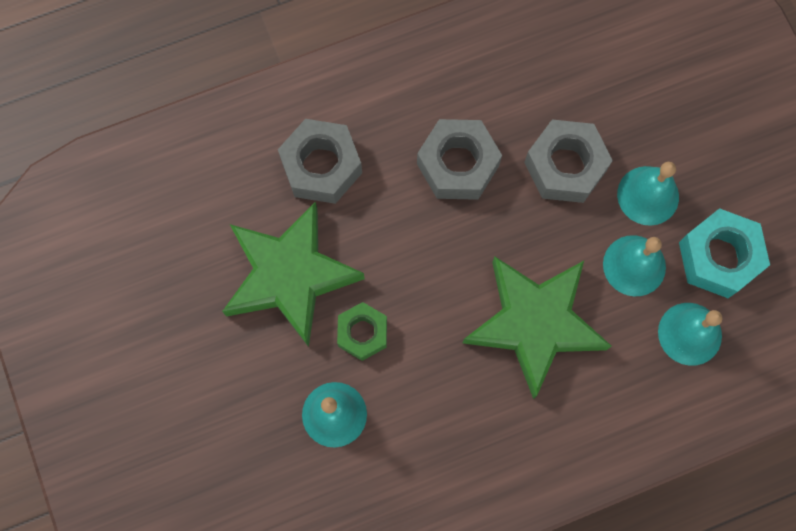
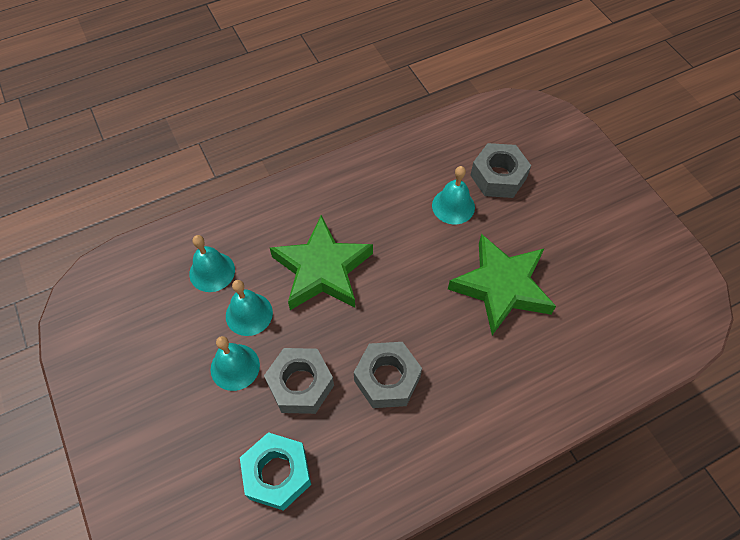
camera: 175 degrees right, 15 degrees down
grey nut [278,119,362,204] -> grey nut moved to [470,143,531,198]
green nut [337,302,387,361] -> none
turquoise nut [679,208,770,298] -> turquoise nut moved to [240,432,311,511]

